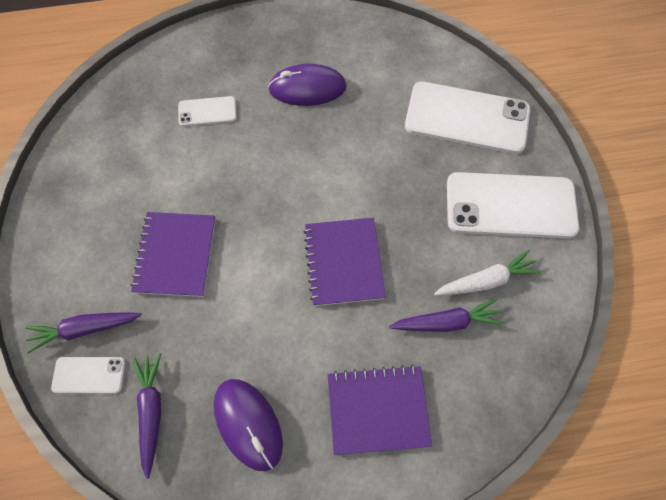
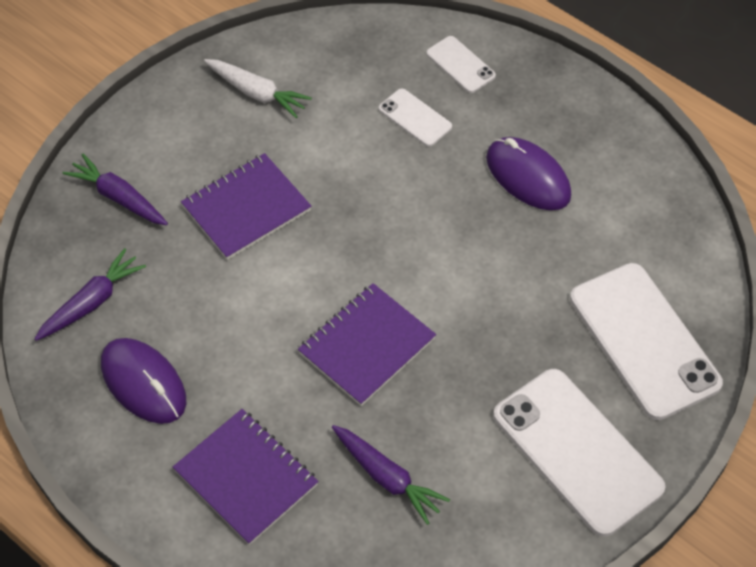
camera: 50 degrees right, 10 degrees down
white phone [51,357,125,393] -> white phone moved to [426,36,496,93]
purple mouse [214,379,283,471] -> purple mouse turned 60 degrees counterclockwise [101,338,186,424]
white carrot [434,250,541,295] -> white carrot moved to [204,59,312,118]

